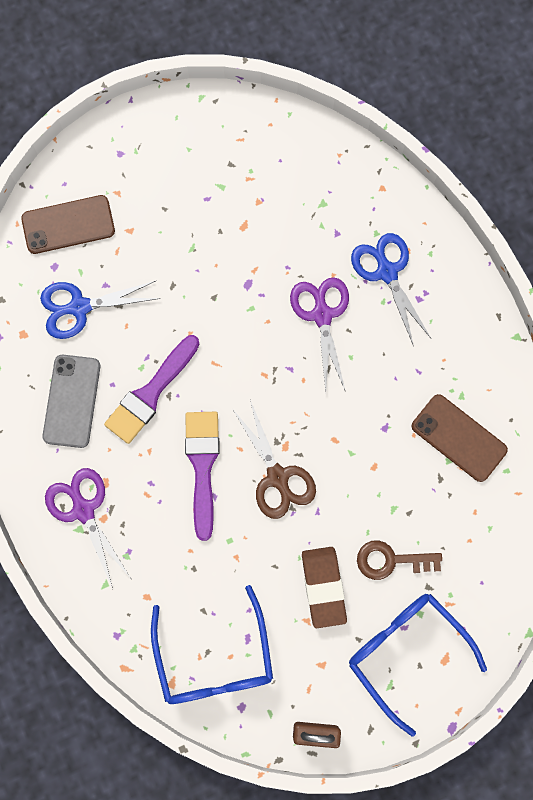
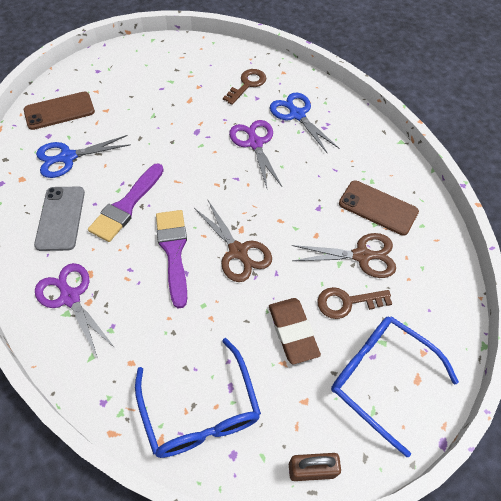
camera: 10 degrees left, 20 degrees down
none -> brown key [223,69,266,105]
none -> brown scissors [292,233,396,278]

